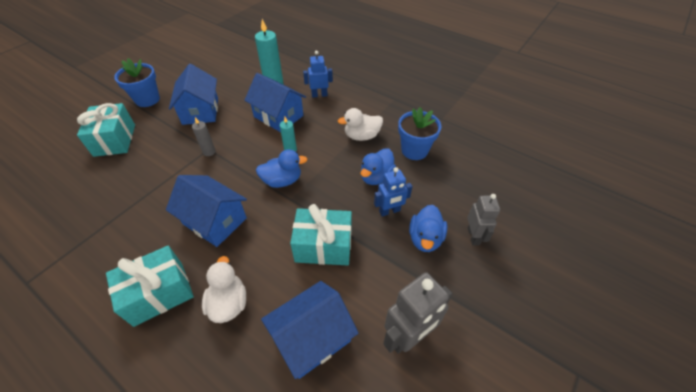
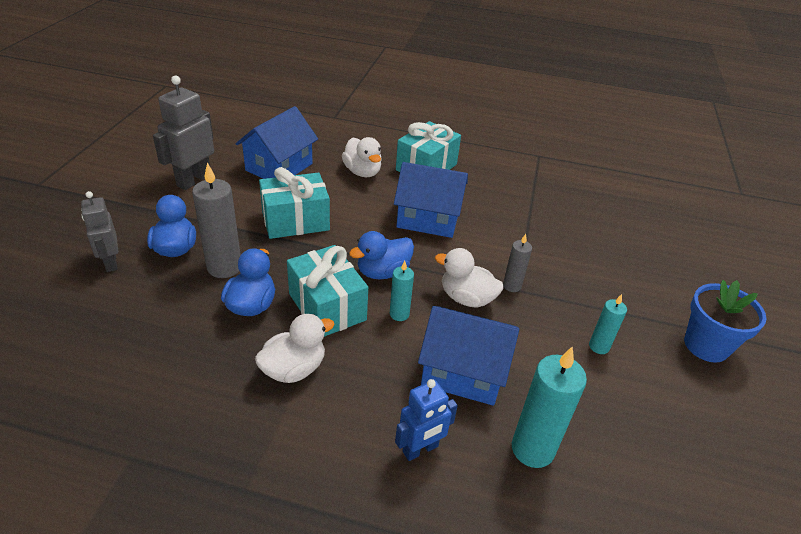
camera: 155 degrees right, 10 degrees down
turquoise gift [77,103,135,157] -> turquoise gift moved to [287,245,368,337]
blue house [169,64,218,125] -> turquoise candle [589,294,627,354]
blue robot [374,167,412,217] -> grey candle [192,163,241,278]
blue flower pot [398,107,441,160] -> none
none -> white duck [435,248,504,308]

